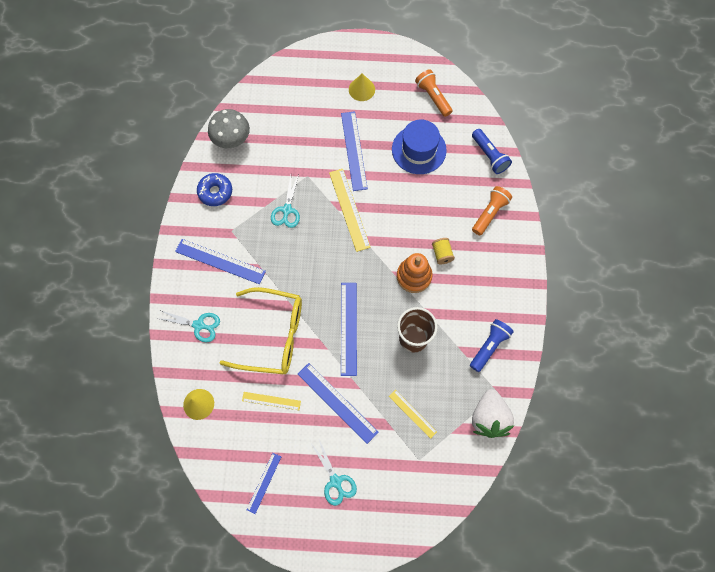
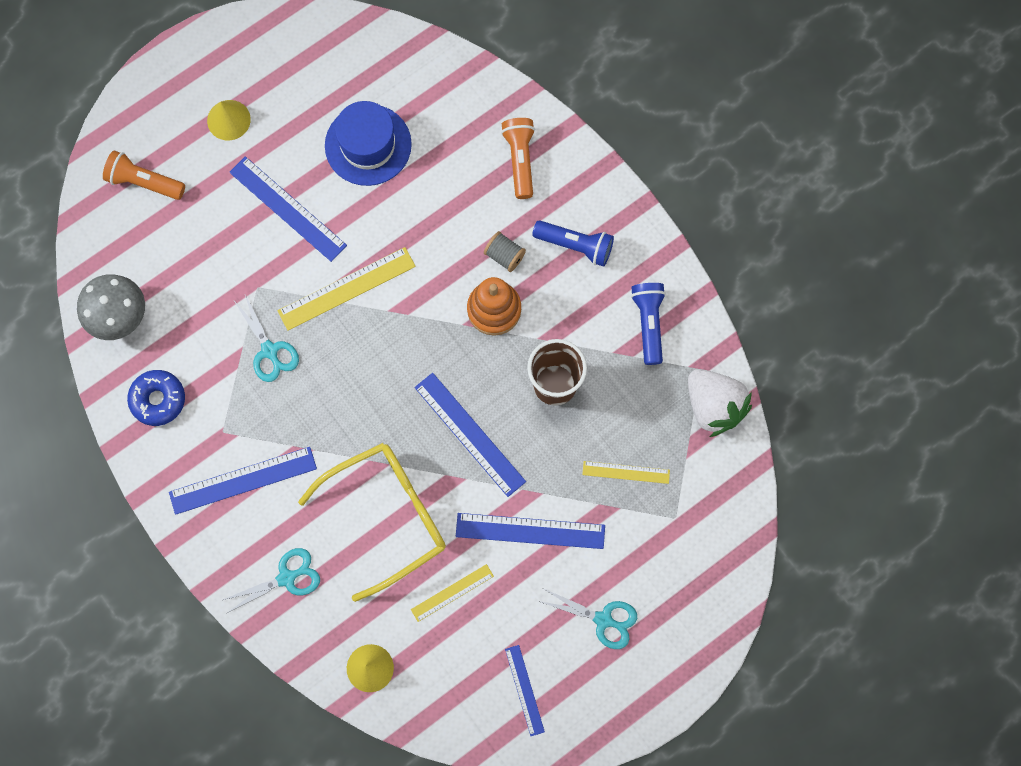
camera: 40 degrees left, 5 degrees up
yellow ruler [329,169,371,252] -> yellow ruler turned 60 degrees counterclockwise [278,247,416,331]
orange flashlight [415,69,453,117] -> orange flashlight moved to [103,150,185,200]
yellow spool [432,238,455,264] -> grey spool [484,231,526,272]
blue flashlight [472,129,512,174] -> blue flashlight moved to [532,220,614,267]

